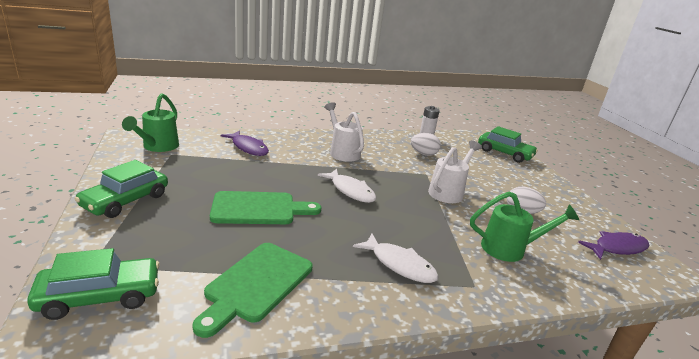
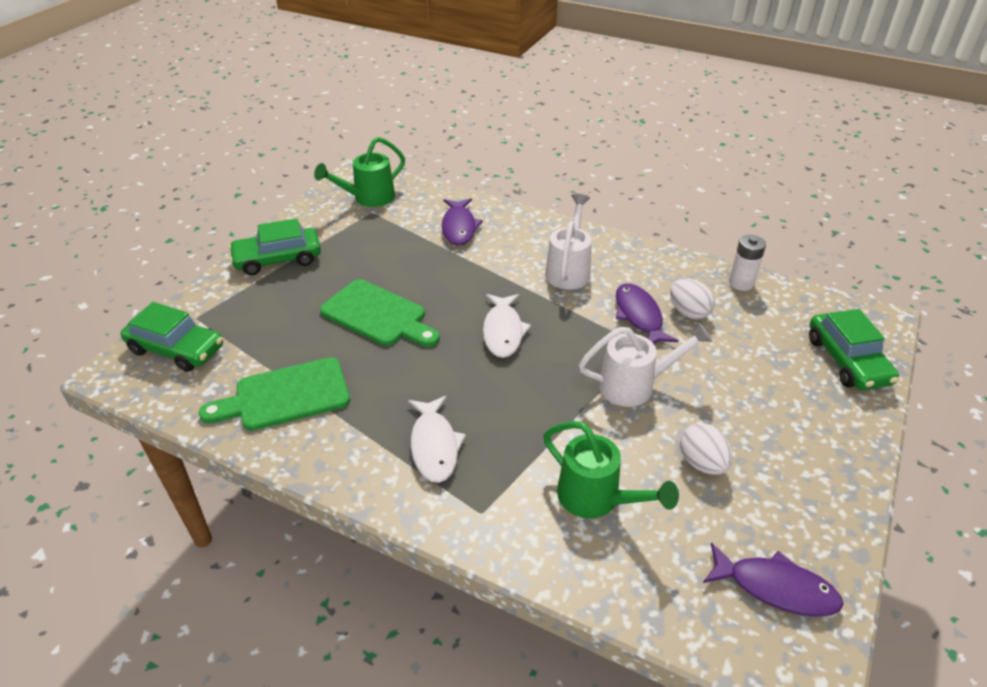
camera: 45 degrees right, 15 degrees up
none -> purple fish [616,283,678,344]

